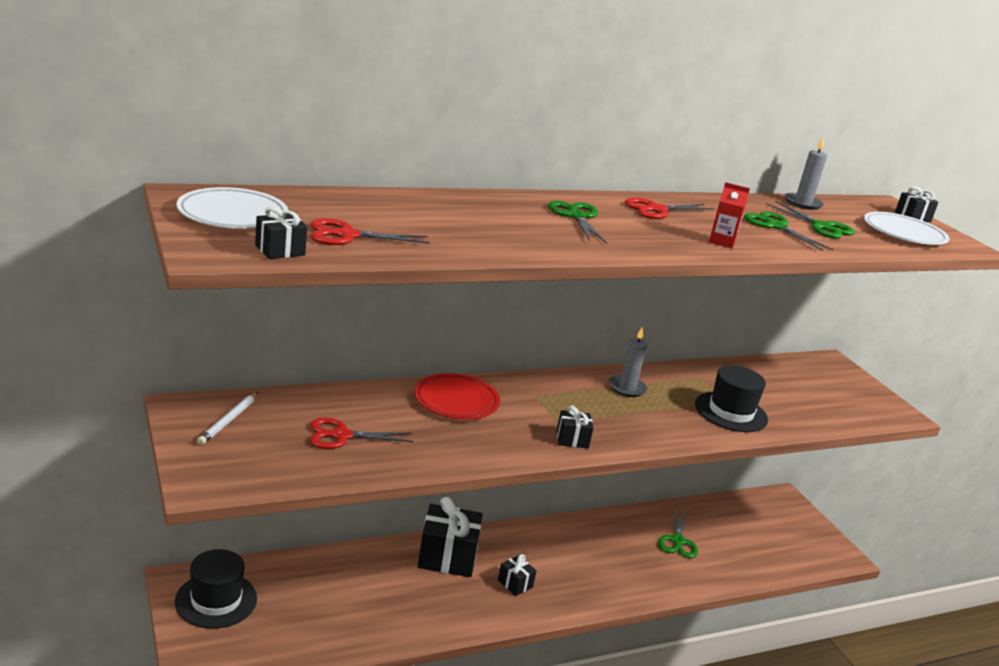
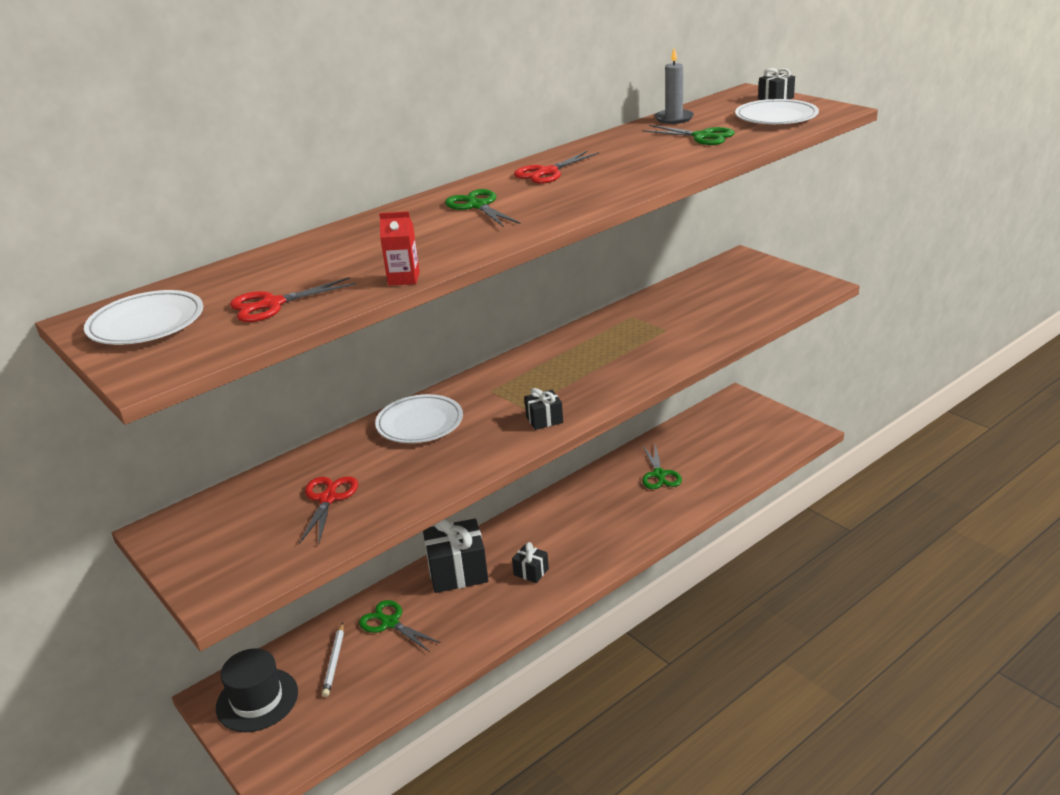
camera: 10 degrees left, 5 degrees up
white pencil [197,392,259,445] -> white pencil moved to [322,622,344,697]
black gift [255,206,307,259] -> none
red scissors [310,418,414,449] -> red scissors turned 120 degrees clockwise [299,476,358,545]
red plate [415,373,500,419] -> white plate [375,394,463,443]
grey candle [609,327,647,397] -> none
black hat [695,365,768,432] -> none
red carton [709,182,750,248] -> red carton moved to [379,211,420,286]
green scissors [744,211,833,251] -> green scissors moved to [359,600,441,652]

